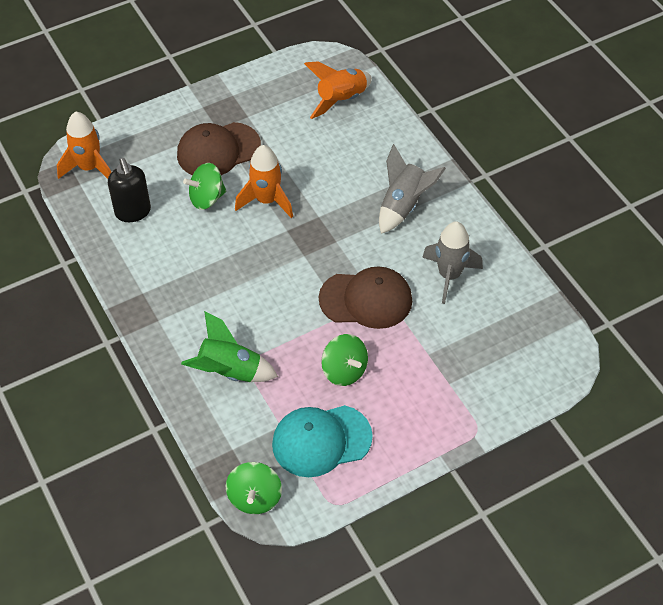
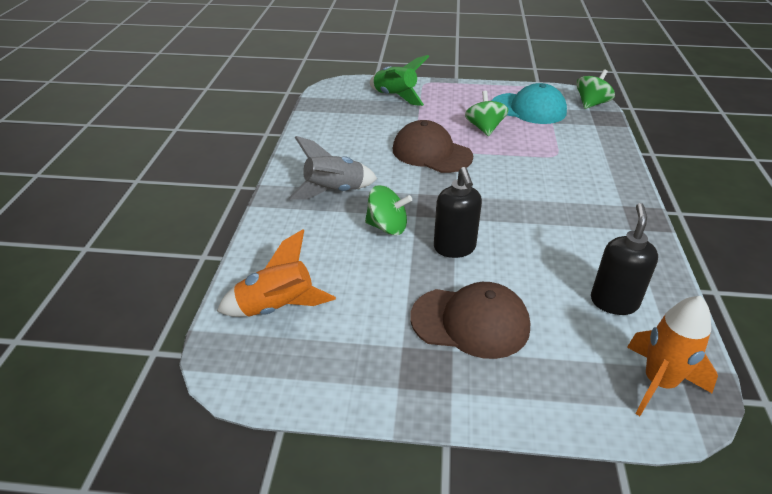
camera: 145 degrees left, 15 degrees down
green rocket [181,311,278,382] -> green rocket moved to [370,55,429,106]
green spinning top [183,163,226,210] -> green spinning top moved to [365,185,412,235]
orange rocket [235,145,293,218] -> black soap dispenser [434,167,482,258]
grey rocket [422,221,483,304] -> none

